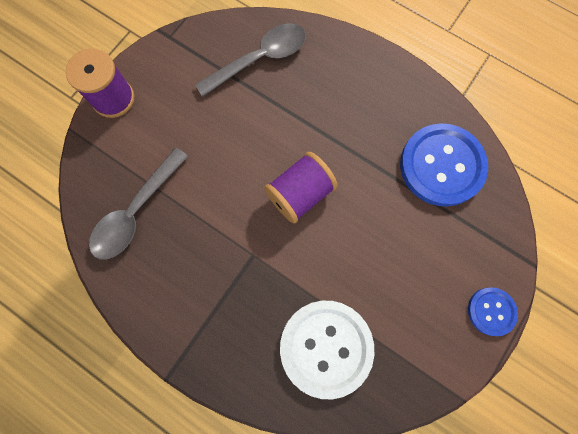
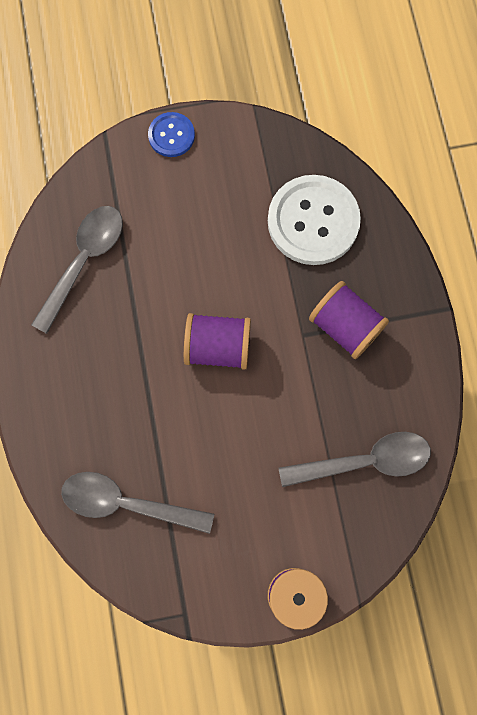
camera: 135 degrees left, 0 degrees up
blue button [400,123,488,207] -> grey spoon [31,206,123,334]
none -> purple spool [309,281,389,359]

